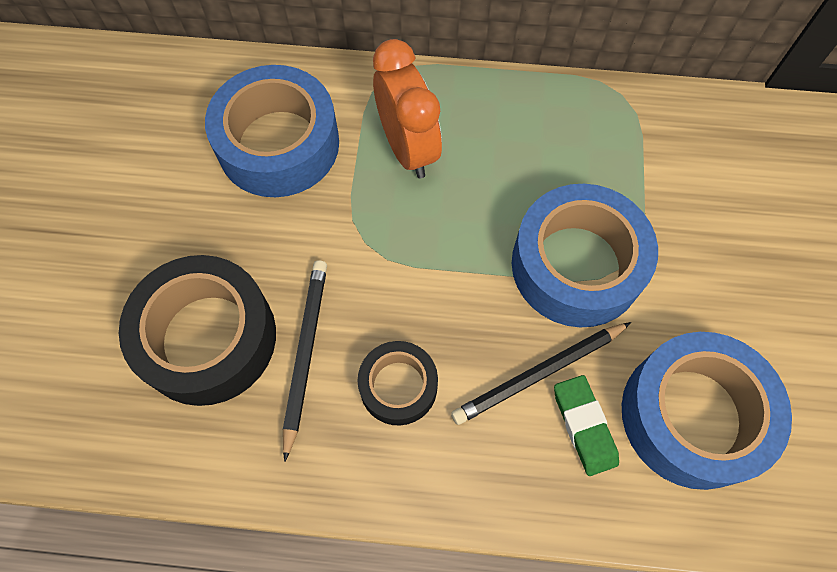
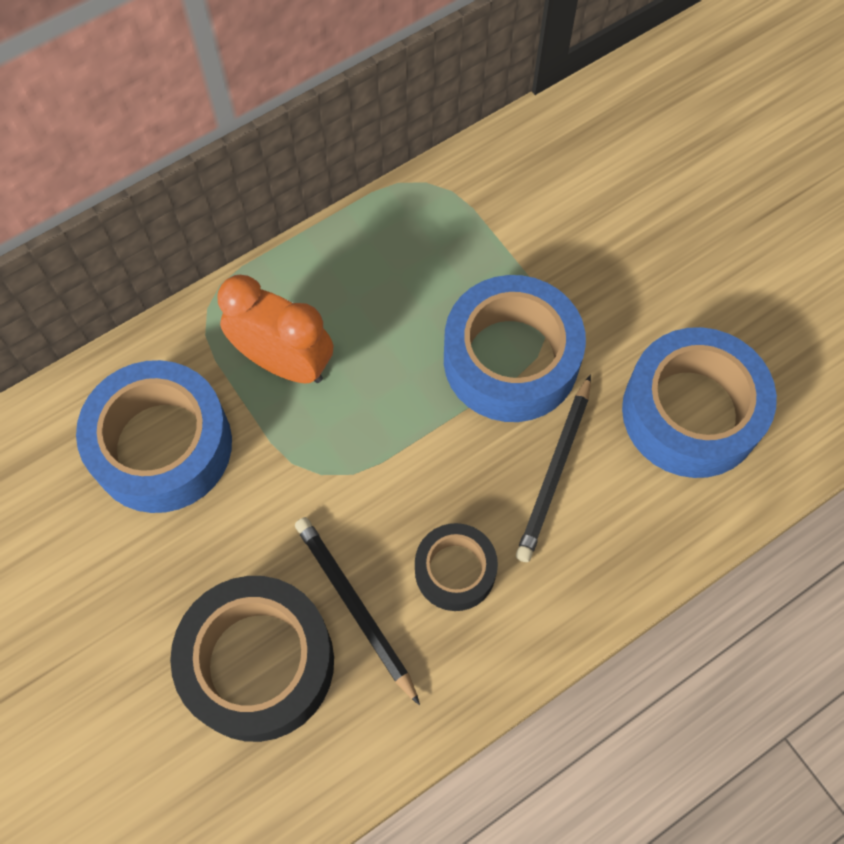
camera: 40 degrees left, 0 degrees up
green eraser [554,375,619,476] -> none

